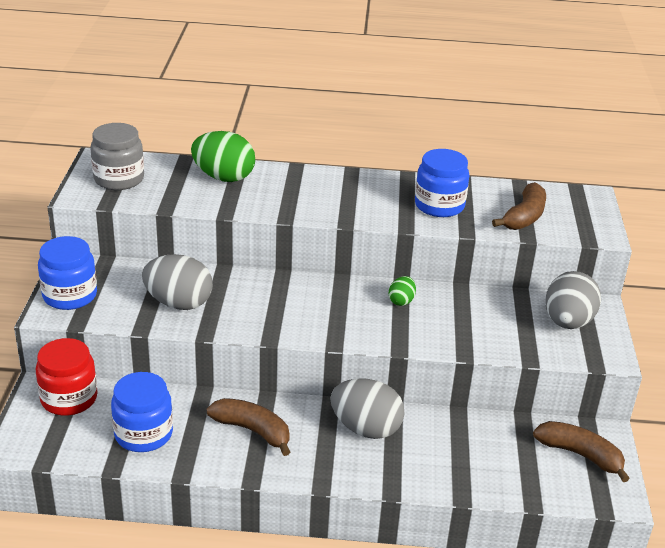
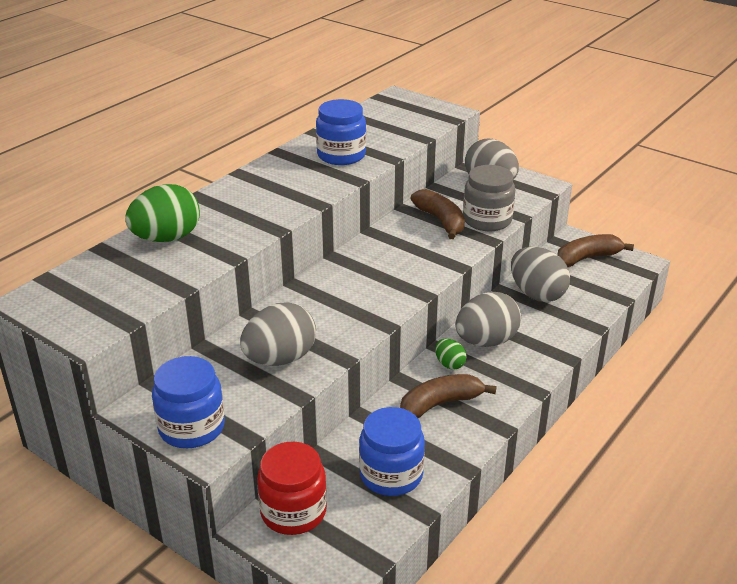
camera: 55 degrees left, 0 degrees up
grey jar [90,123,144,190] -> grey jar moved to [463,165,515,231]
green egg [389,276,416,306] -> green egg moved to [435,338,467,370]
brown banana [492,182,546,230] -> brown banana moved to [411,189,465,239]
none -> grey egg [511,247,570,302]

